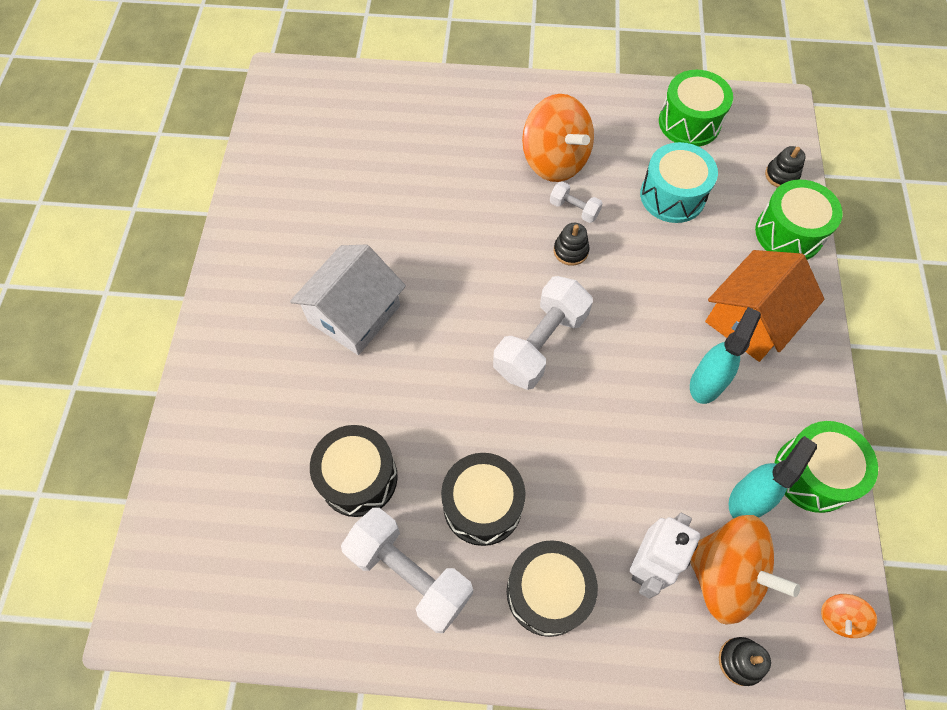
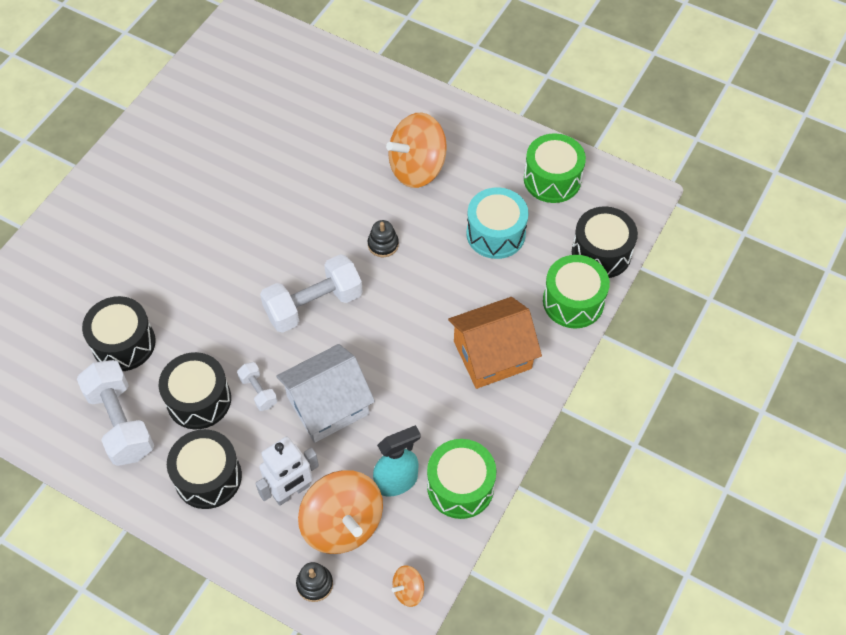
camera: 25 degrees right, 5 degrees down
white house [290,245,406,355] -> white house moved to [276,344,375,443]
orange spinning top [522,94,594,182] -> orange spinning top turned 75 degrees clockwise [386,113,447,188]
white dumbbell [550,181,603,223] -> white dumbbell moved to [237,362,277,411]
turquoise spray bottle [690,307,761,404] -> none
black stacking toy [765,146,806,187] -> black drum [572,206,638,278]

